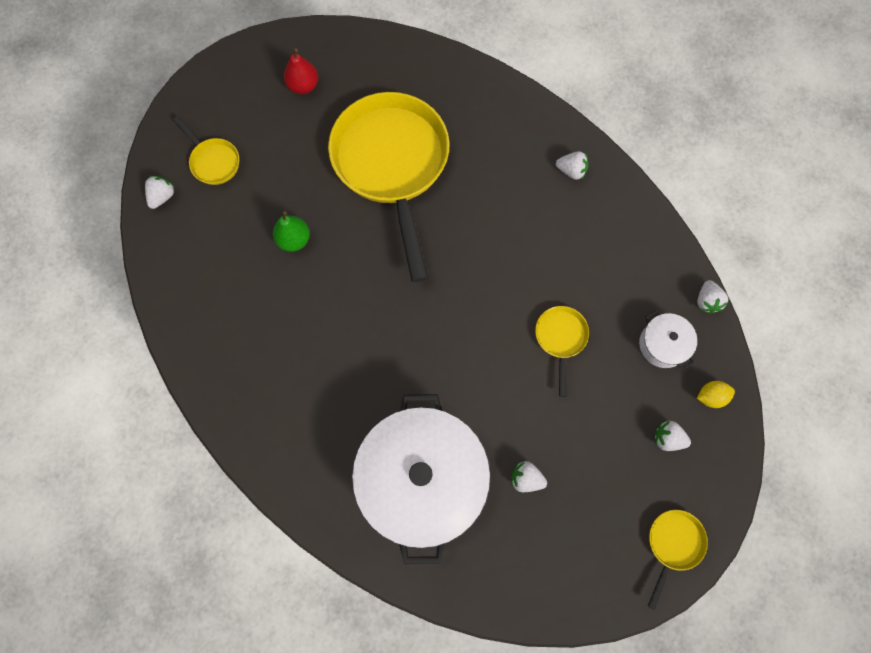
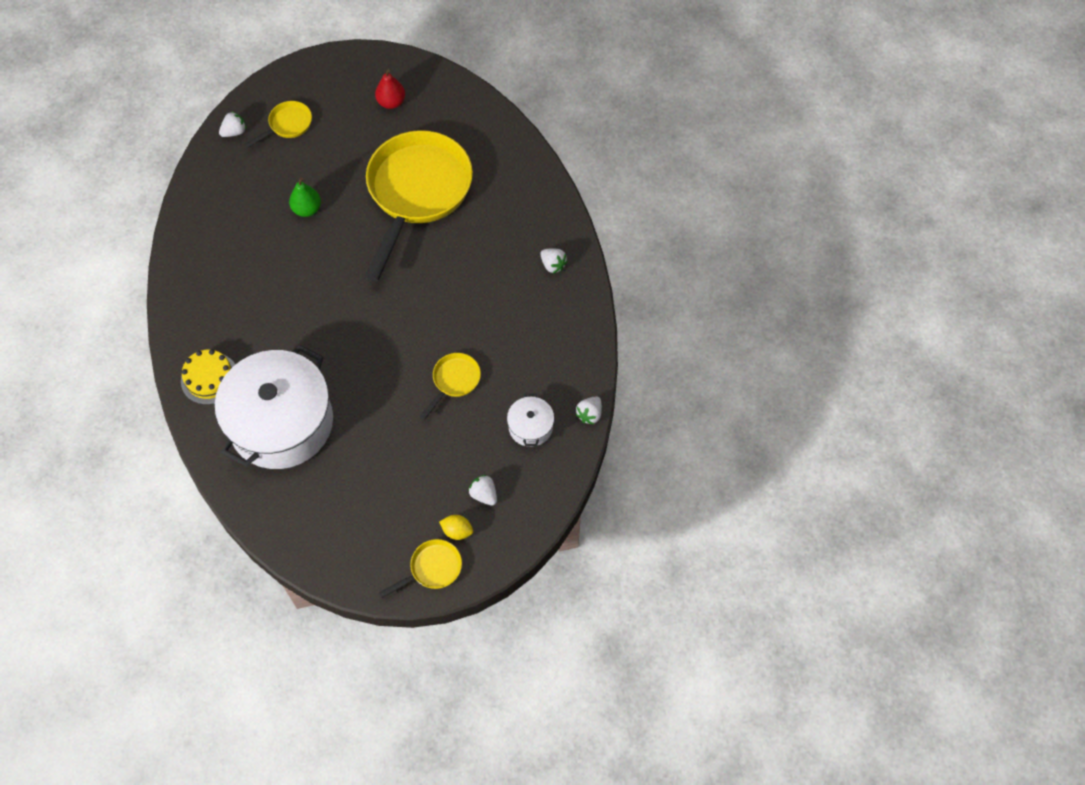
camera: 30 degrees right, 10 degrees down
yellow pan [173,116,239,185] -> yellow pan turned 120 degrees counterclockwise [245,101,312,148]
white strawberry [511,461,547,492] -> none
yellow lemon [697,381,735,408] -> yellow lemon moved to [439,515,473,540]
none -> yellow cake [181,349,236,405]

